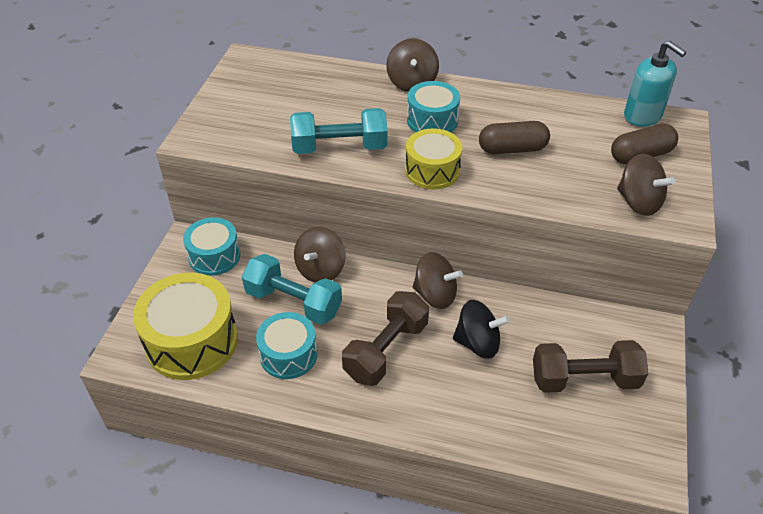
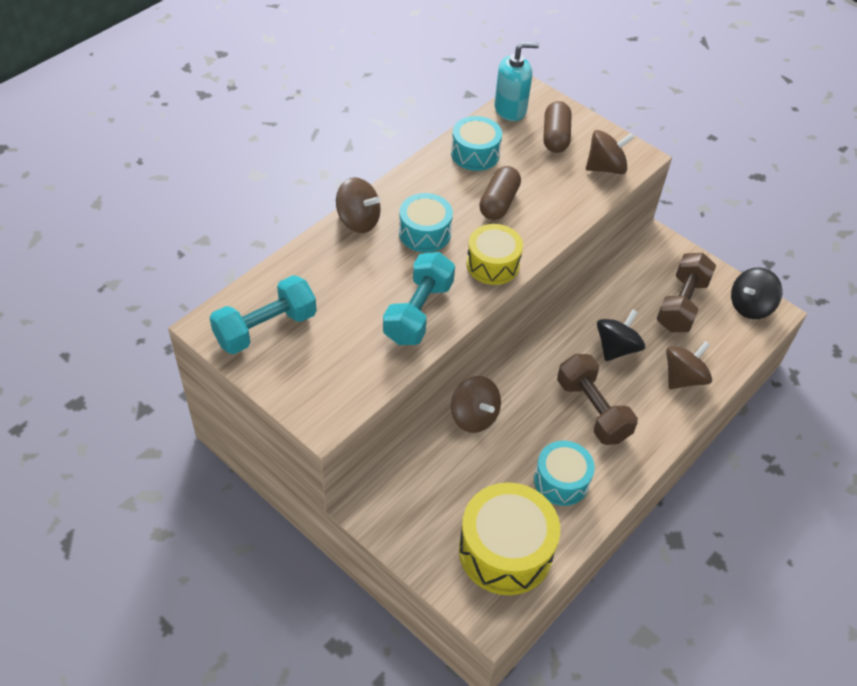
camera: 65 degrees left, 5 degrees up
turquoise drum [183,217,240,276] -> turquoise drum moved to [451,116,502,171]
turquoise dumbbell [242,254,342,325] -> turquoise dumbbell moved to [210,275,317,354]
brown spinning top [412,252,463,309] -> brown spinning top moved to [666,341,712,389]
none -> black spinning top [731,267,782,319]

